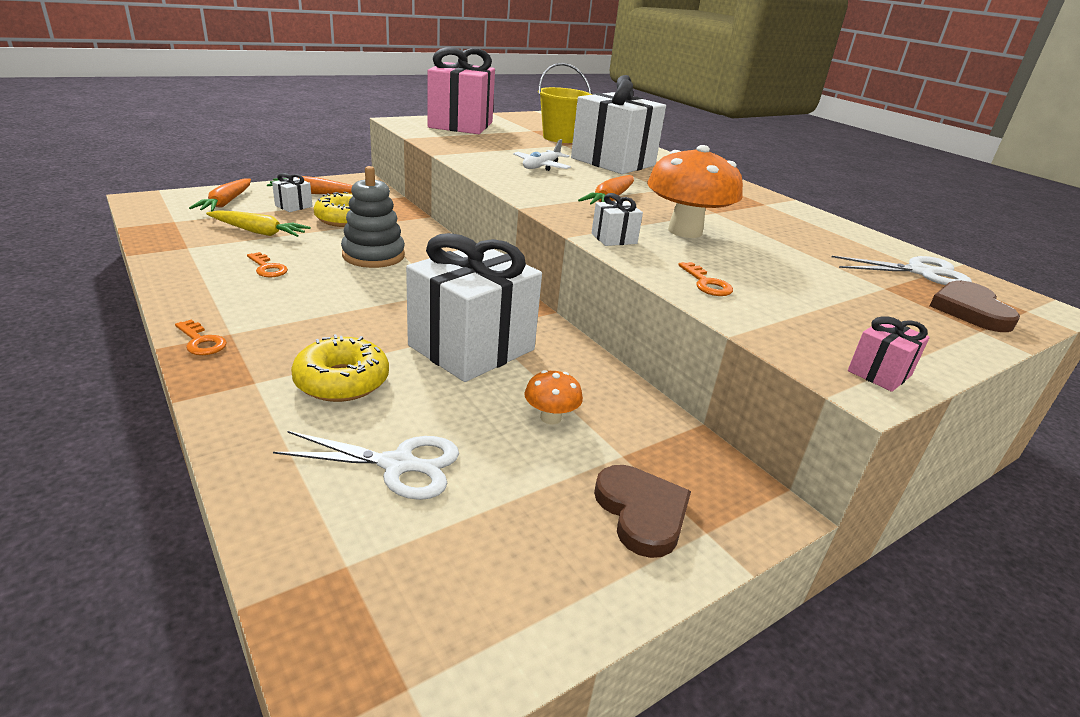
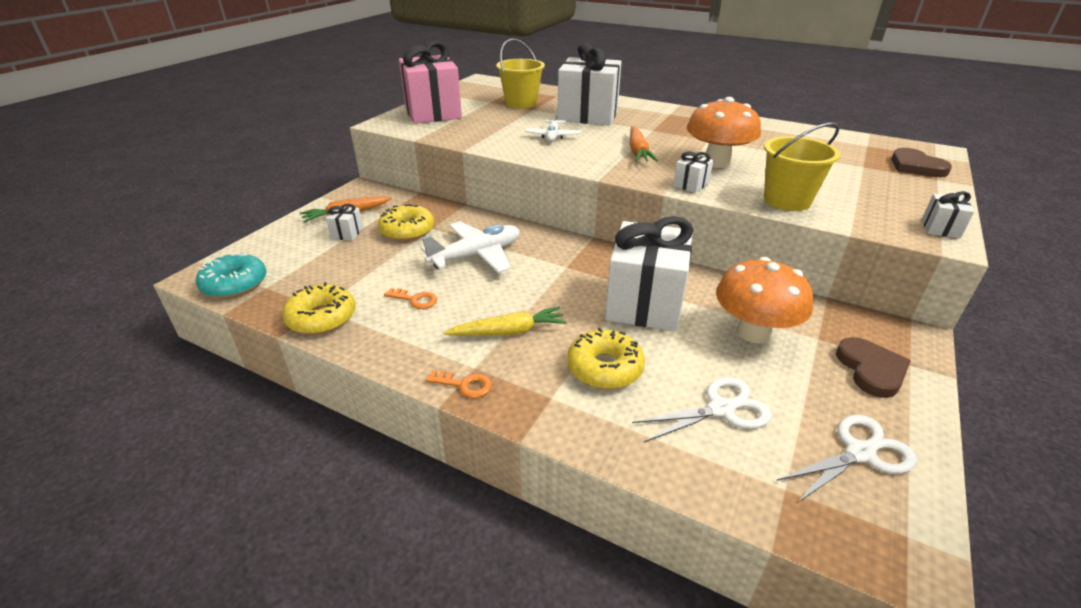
camera: 25 degrees left, 5 degrees up
orange carrot [189,178,251,211] -> none
yellow carrot [206,210,311,237] -> yellow carrot moved to [444,307,567,336]
grey stacking toy [341,166,405,268] -> white plane [421,221,520,273]
orange mushroom [524,370,583,425] -> orange mushroom [716,257,813,343], size x2.08
brown heart [594,465,691,558] -> brown heart turned 45 degrees clockwise [836,337,911,398]
orange key [678,262,733,296] -> yellow bucket [764,122,840,211]
white scissors [831,256,972,285] -> white scissors moved to [777,415,917,503]
pink gift [848,316,930,392] -> white gift [922,191,974,238]
none -> turquoise donut [196,253,266,298]
none -> yellow donut [282,282,355,335]

